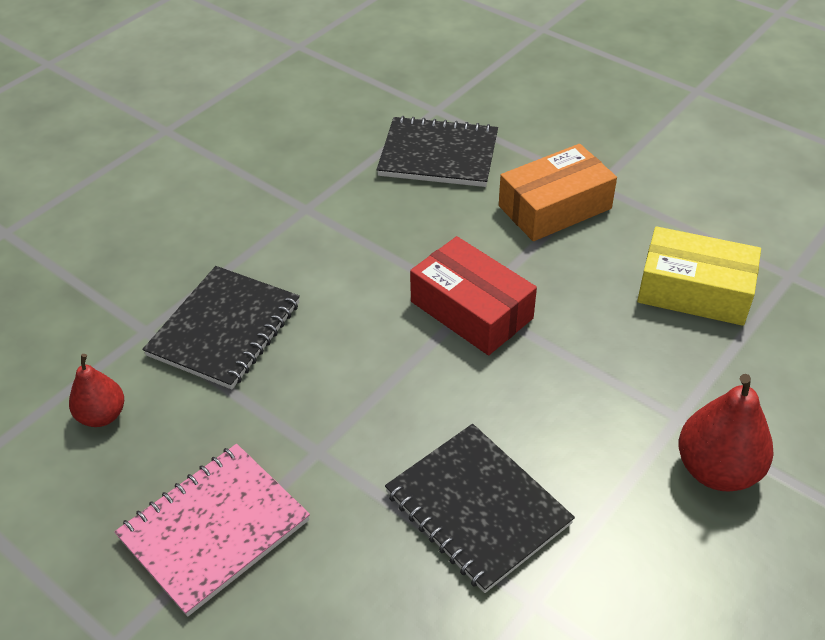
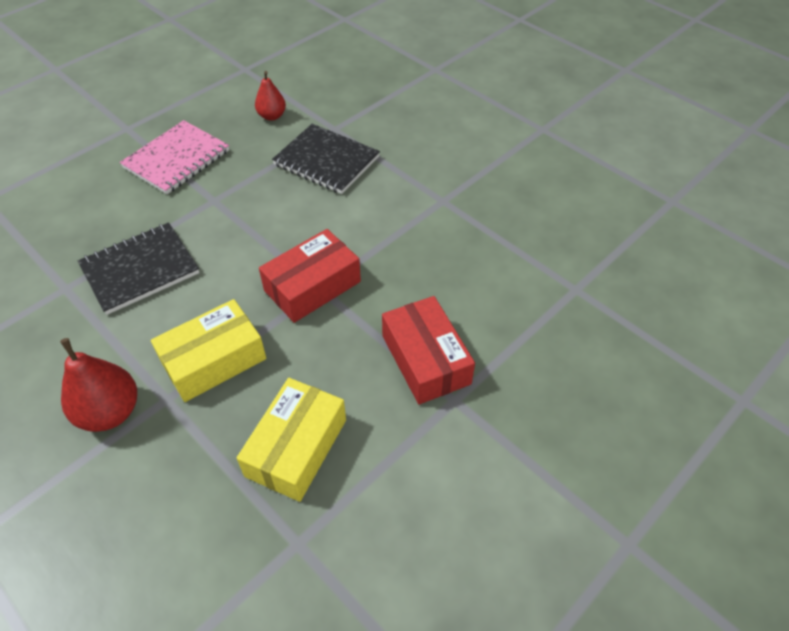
camera: 95 degrees right, 5 degrees up
pink notebook [114,444,310,617] -> pink notebook turned 75 degrees clockwise [120,120,229,194]
black notebook [377,116,498,187] -> none
orange box [499,144,617,241] -> red box [382,296,475,404]
none -> yellow box [151,299,266,402]

